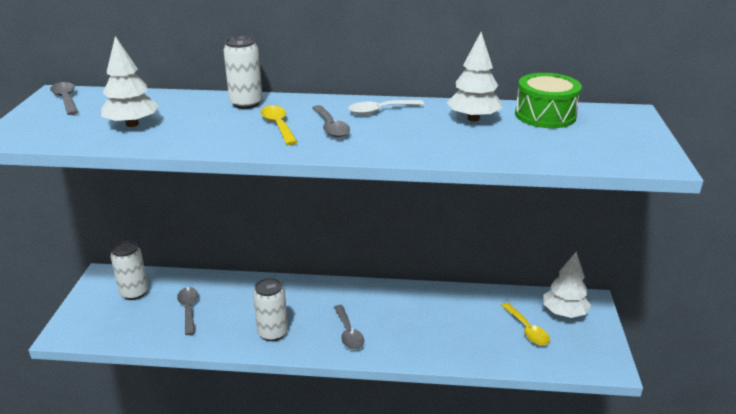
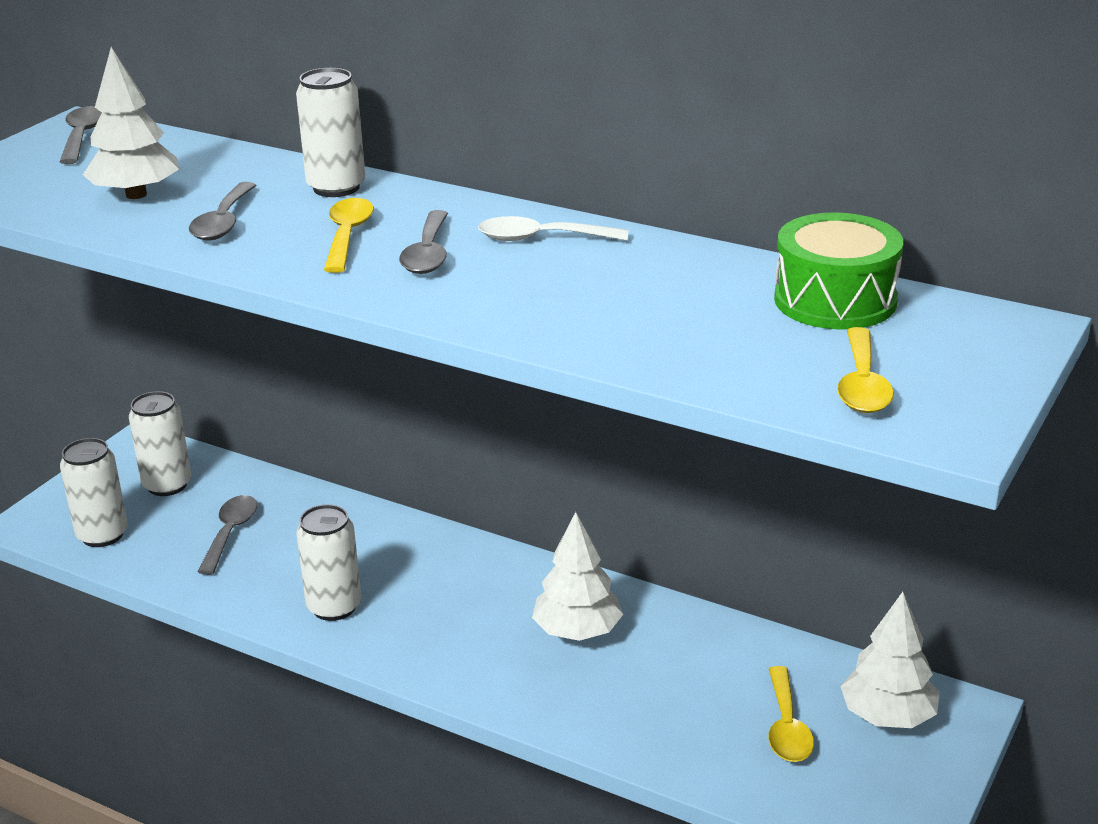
camera: 25 degrees right, 0 degrees up
grey spoon [334,305,364,350] -> grey spoon moved to [189,182,256,241]
white tree [447,32,502,121] -> white tree moved to [532,512,623,641]
none -> white can [60,438,128,547]
none -> yellow spoon [837,327,894,413]

